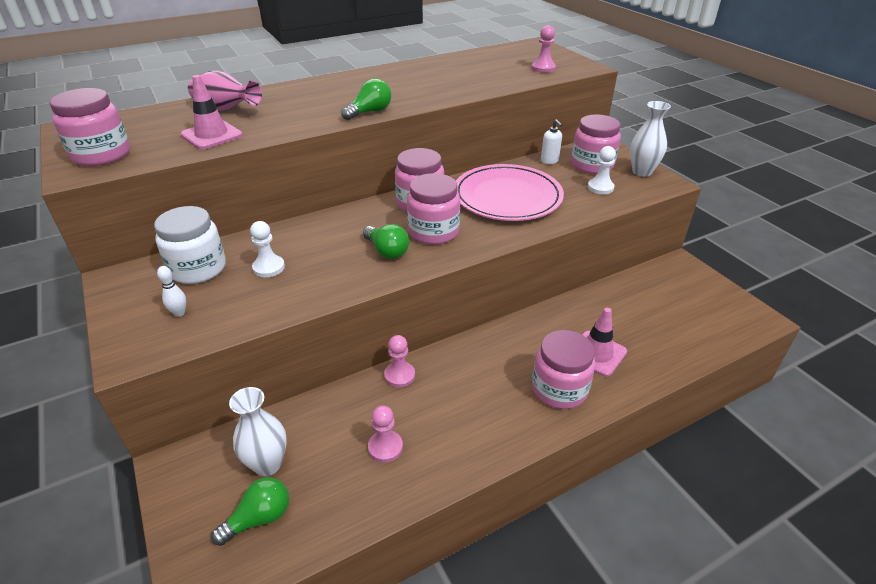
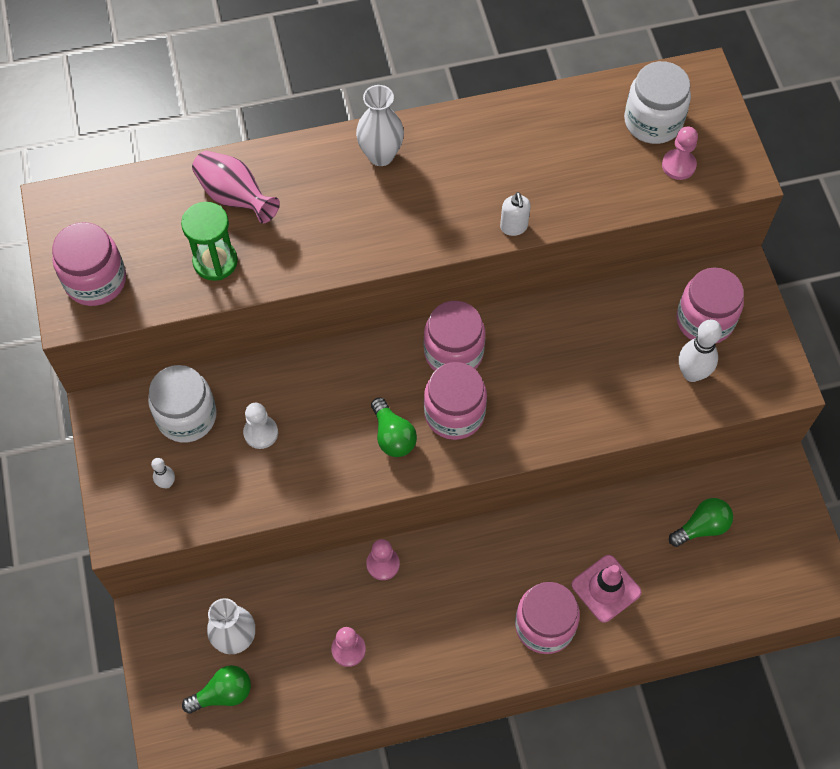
camera: 15 degrees right, 25 degrees up
pink traffic cone [180,75,243,149] -> green hourglass [181,202,238,281]
green light bulb [341,78,391,120] -> green light bulb moved to [669,498,733,547]
pink plate [456,164,564,221] -> none
white soap dispenser [541,119,562,164] -> white soap dispenser moved to [500,192,531,236]
white pawn [588,146,616,194] -> white bowling pin [679,319,722,382]
white vase [630,101,671,177] -> white vase moved to [356,85,404,166]
none -> white jar [624,61,691,144]

